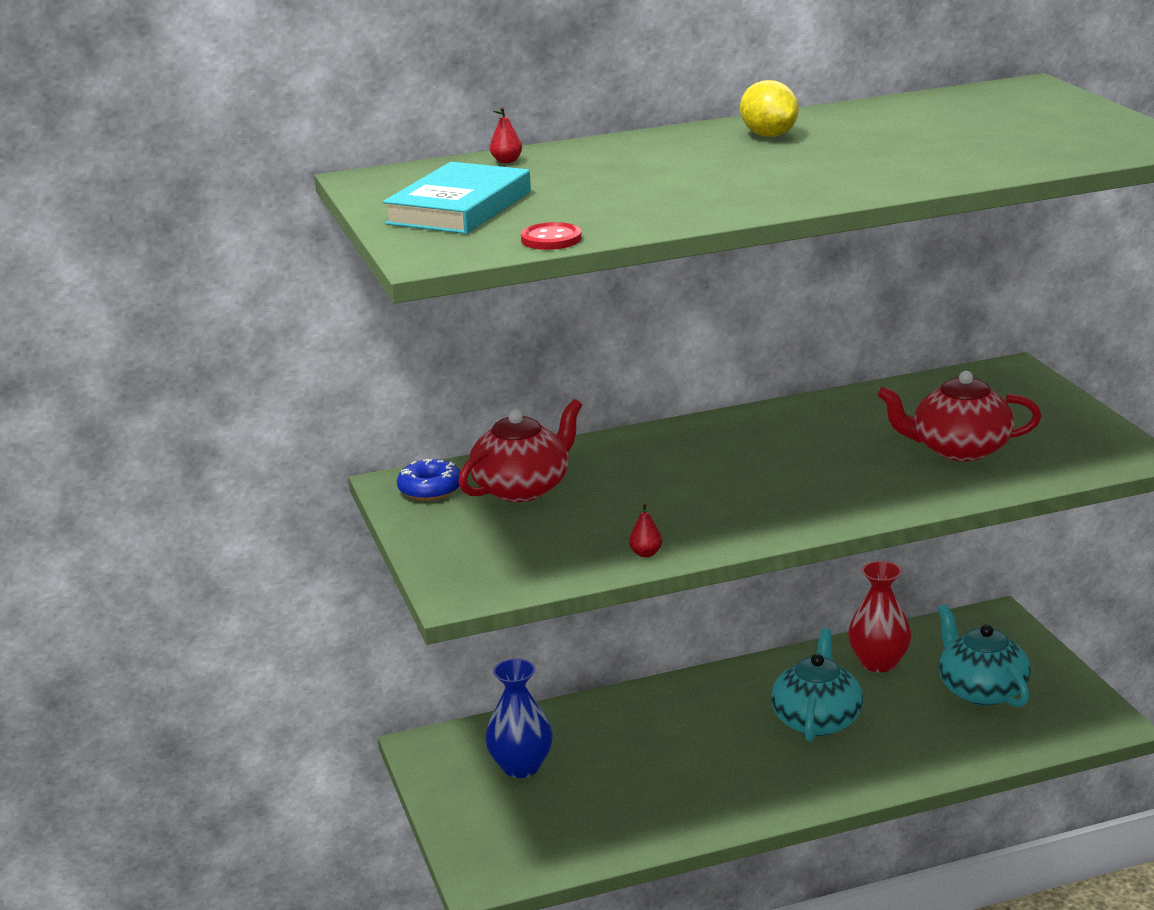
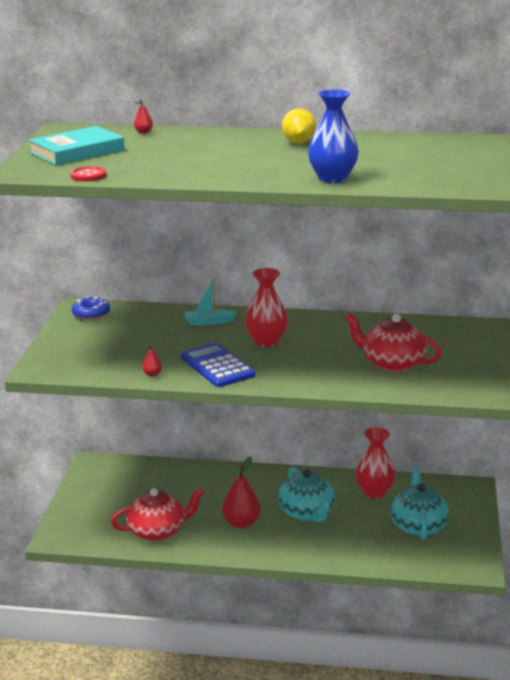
camera: 25 degrees right, 0 degrees up
red teapot [458,399,582,502] -> red teapot moved to [111,488,205,541]
blue vase [485,659,553,778] -> blue vase moved to [308,89,359,183]
turquoise teapot [771,628,863,742] -> turquoise teapot turned 120 degrees clockwise [278,467,335,522]
none -> blue calculator [181,343,256,387]
none -> turquoise boat [185,279,237,325]
none -> red pear [222,456,261,528]
none -> red vase [245,268,288,347]

